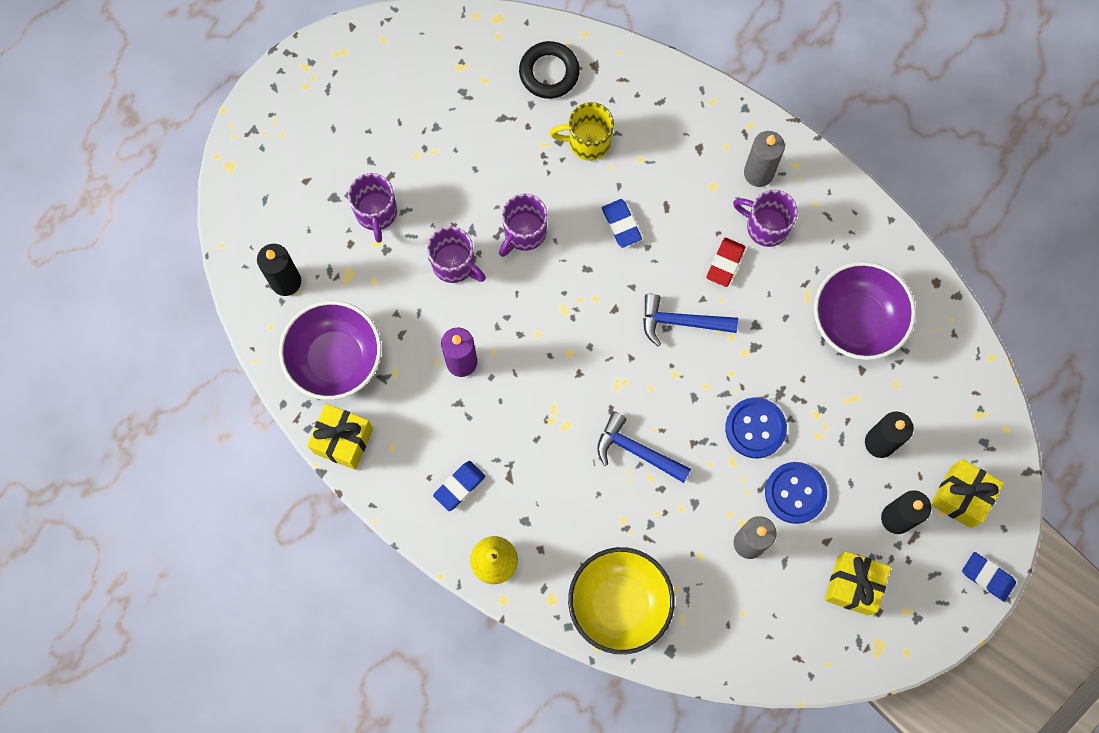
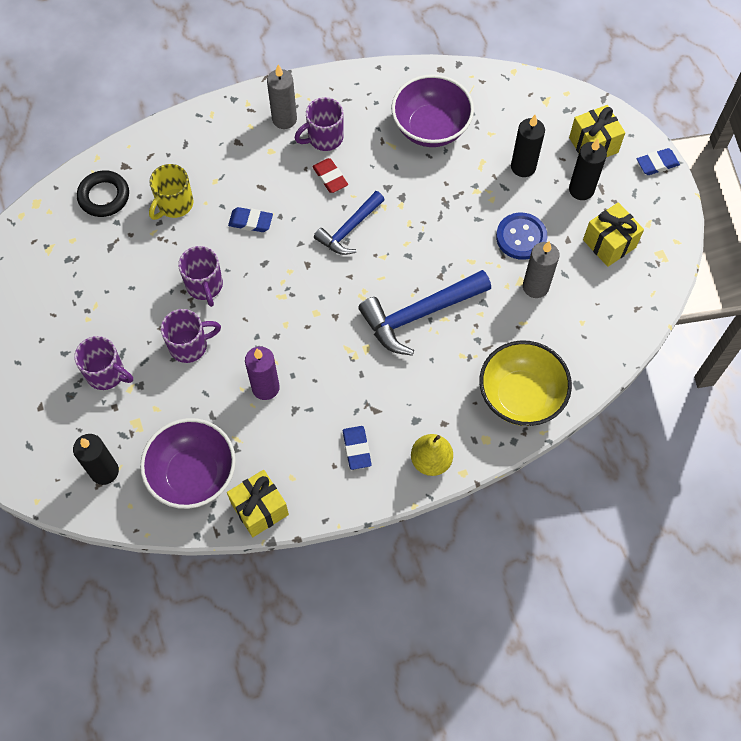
camera: 55 degrees left, 10 degrees down
blue hammer [597,412,691,483] -> blue hammer [358,270,491,356], size x1.57
blue button [725,397,787,459] -> none

